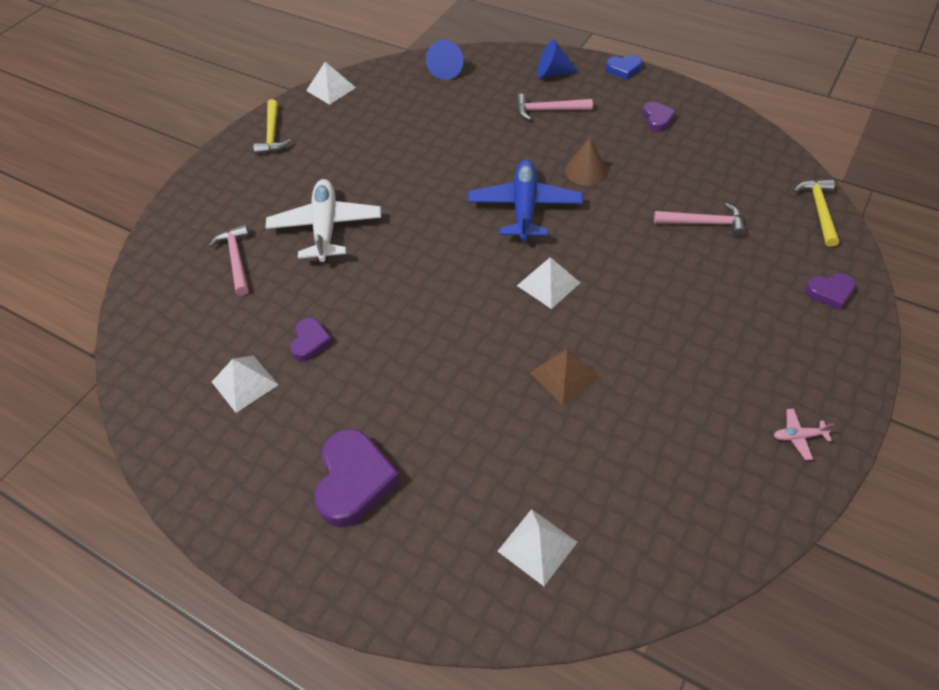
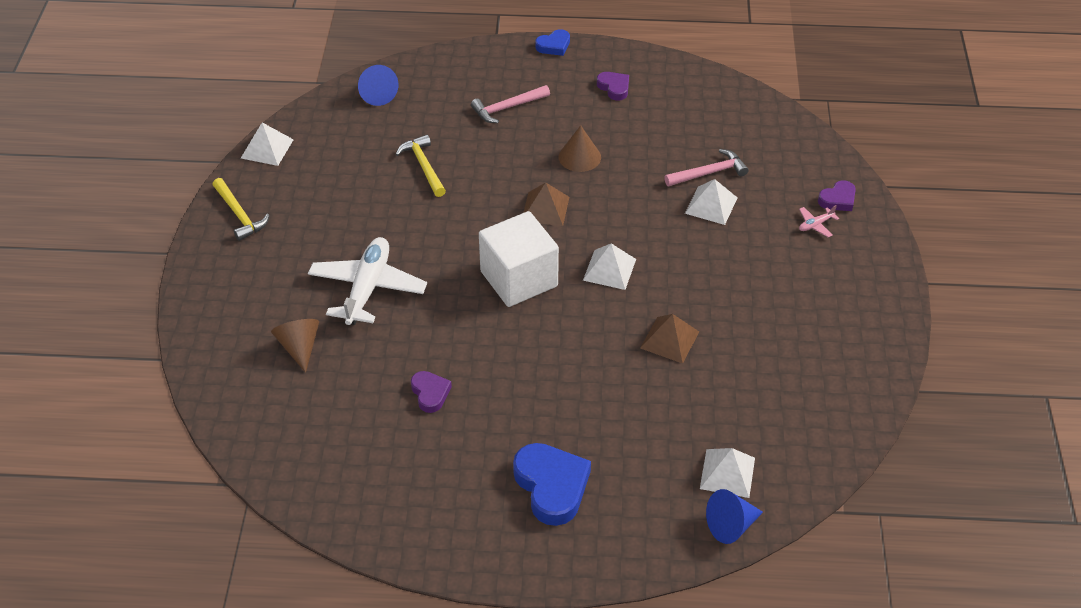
camera: 30 degrees left, 5 degrees down
pink hammer [209,224,249,296] -> brown cone [271,319,319,373]
white pyramid [212,355,278,413] -> white pyramid moved to [685,179,737,225]
white plane [265,179,381,262] -> white plane turned 45 degrees clockwise [308,237,427,325]
purple heart [314,429,401,527] -> blue heart [513,443,591,526]
blue plane [468,160,583,241] -> brown pyramid [523,182,569,226]
blue cone [537,40,579,78] -> blue cone moved to [706,489,763,544]
pink plane [774,409,834,460] -> pink plane moved to [799,205,839,237]
yellow hammer [793,180,839,247] -> yellow hammer moved to [395,135,446,197]
none -> white cube [479,211,559,307]

